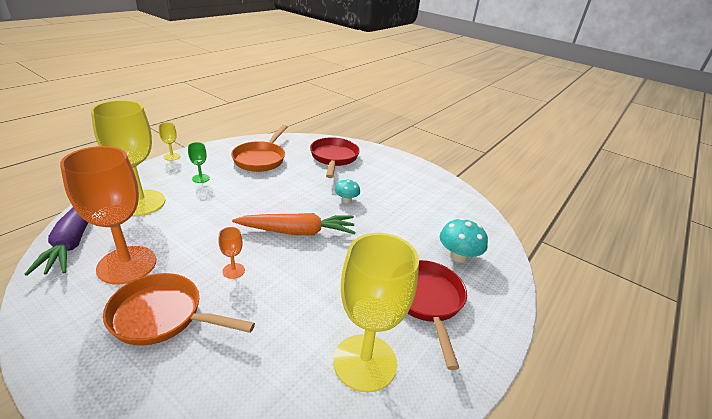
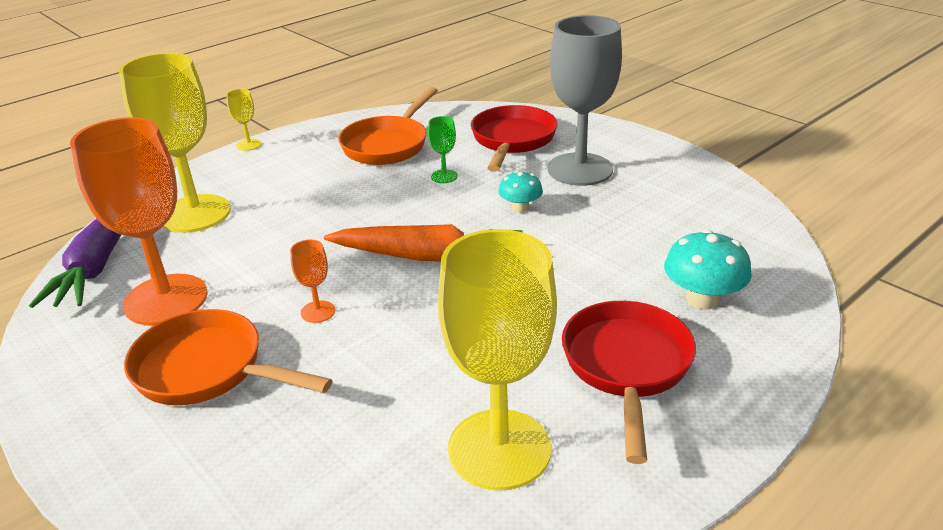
camera: 15 degrees right, 0 degrees up
green goblet [188,142,210,183] -> green goblet moved to [428,116,458,183]
none -> grey goblet [548,15,622,186]

